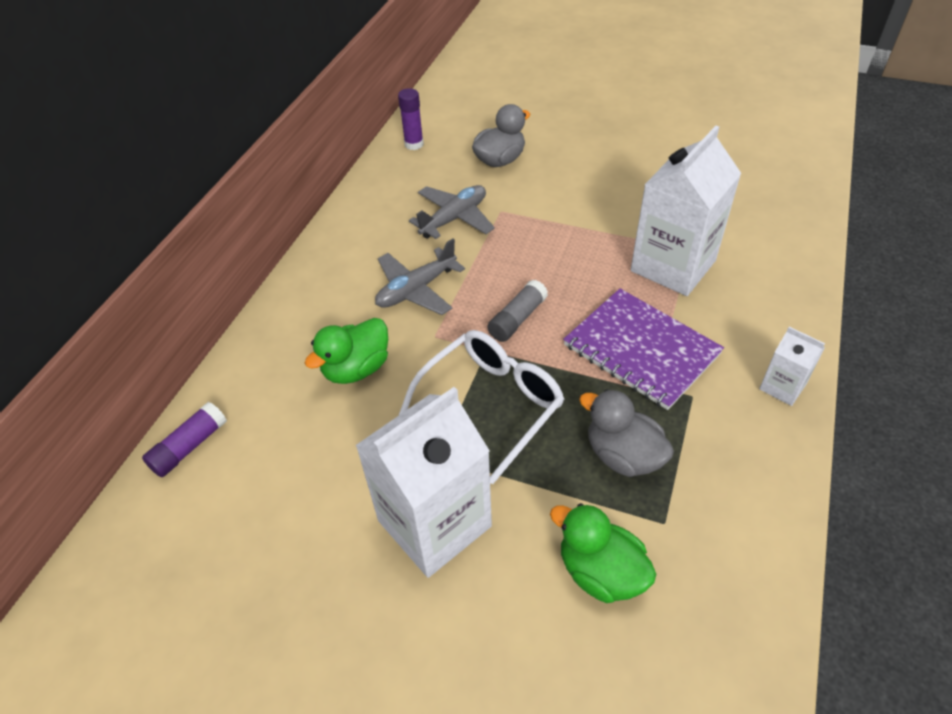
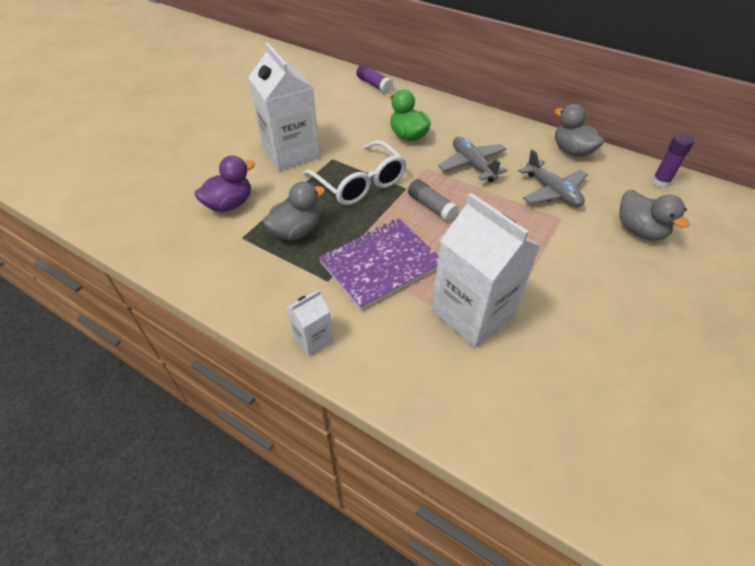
camera: 100 degrees right, 0 degrees up
green duck [550,503,656,603] -> purple duck [195,156,255,212]
none -> grey duck [555,104,604,157]

